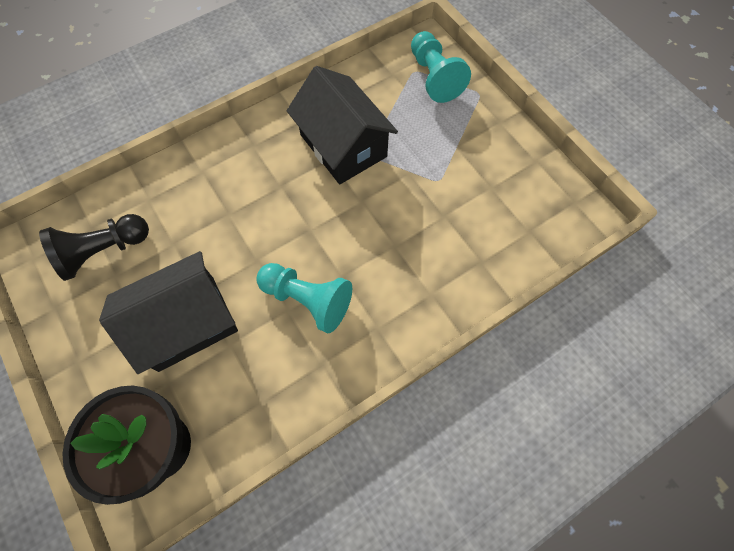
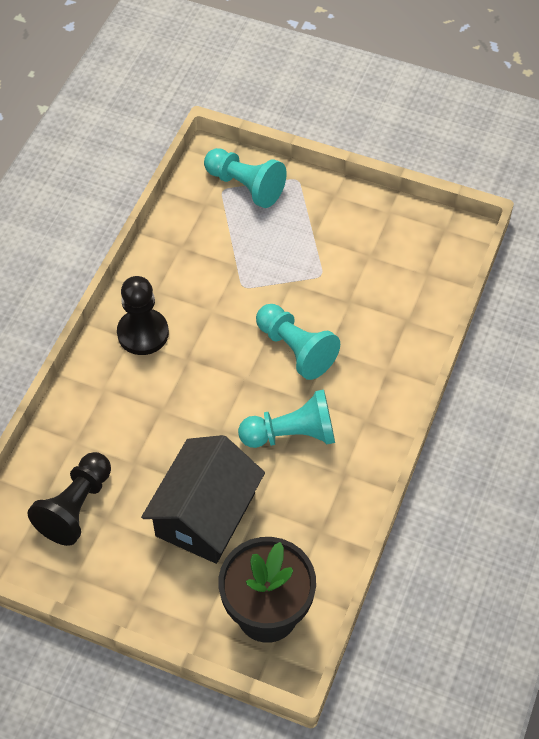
camera: 35 degrees left, 10 degrees down
black house [287,66,398,184] -> none
none -> black pawn [117,276,169,355]
none -> turquoise pawn [256,304,340,380]

